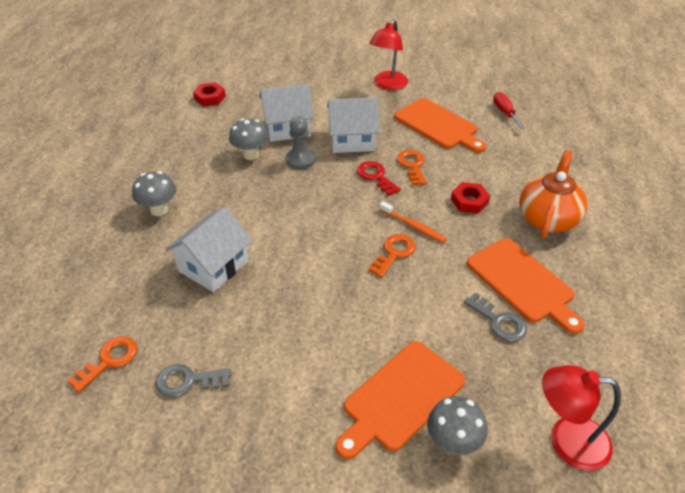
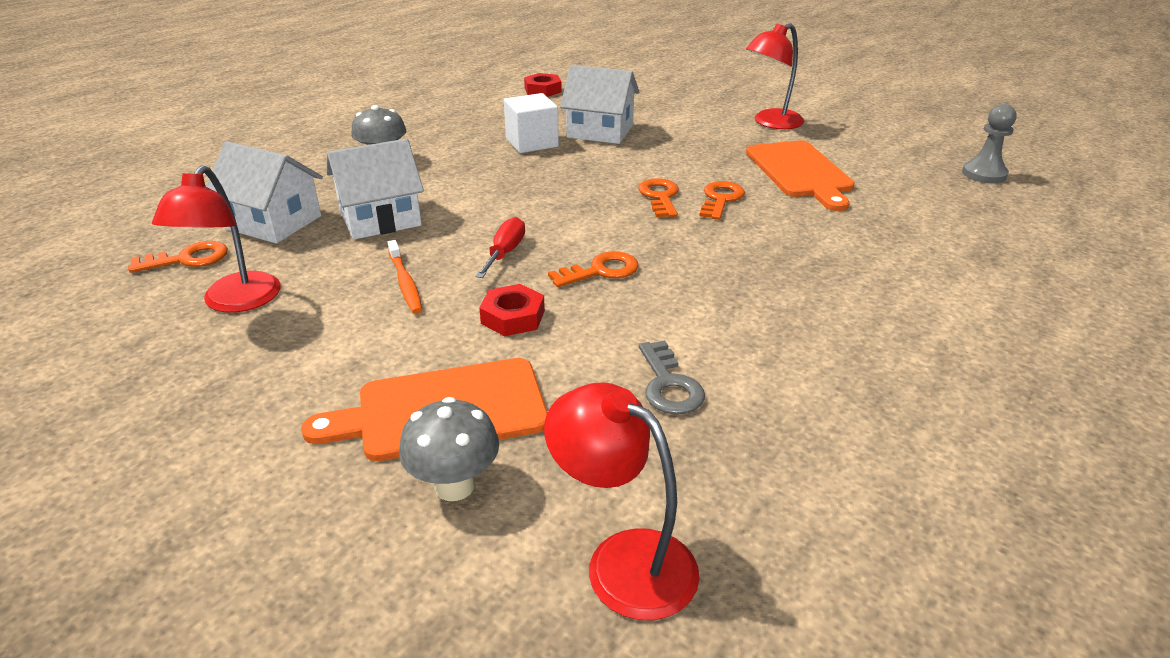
camera: 30 degrees right, 10 degrees down
grey key [156,364,231,397] -> red lamp [152,165,281,313]
grey mushroom [229,118,268,160] -> white cube [504,93,559,153]
grey pawn [286,116,315,169] -> grey pawn moved to [962,104,1017,183]
white house [327,97,380,153] -> white house moved to [206,141,323,244]
red key [357,161,401,196] -> orange key [638,178,679,217]
orange toothbrush [379,201,447,243] -> orange toothbrush moved to [388,240,422,314]
red nut [451,182,490,214] -> red nut moved to [479,284,545,336]
orange cutting board [467,238,585,334] -> none
red screwdriver [493,92,524,129] -> red screwdriver moved to [475,217,525,278]
orange teapot [519,150,587,239] -> none

